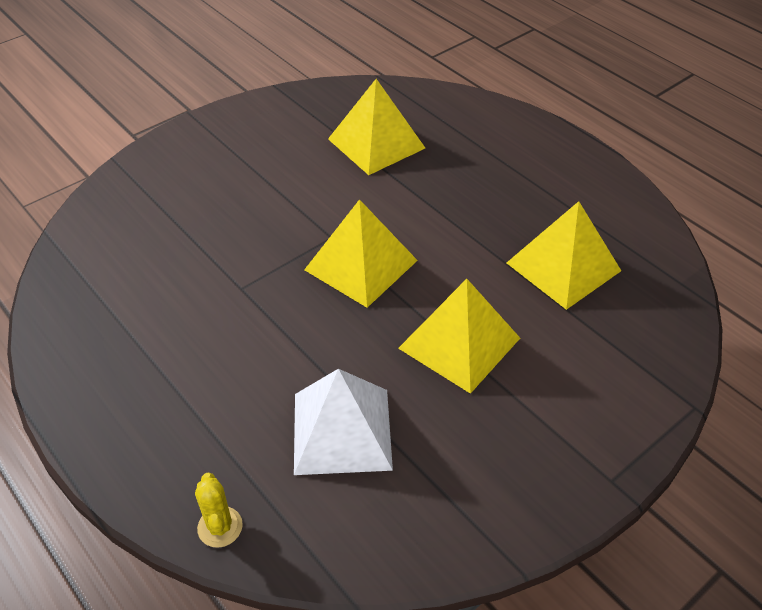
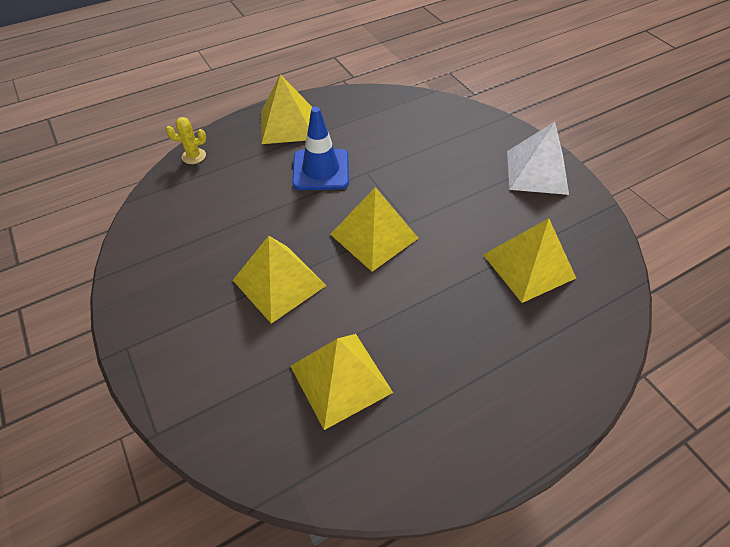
camera: 100 degrees right, 5 degrees up
white pyramid [294,369,393,475] -> white pyramid moved to [507,122,569,195]
none -> yellow pyramid [261,74,312,144]
none -> blue traffic cone [292,107,349,190]

